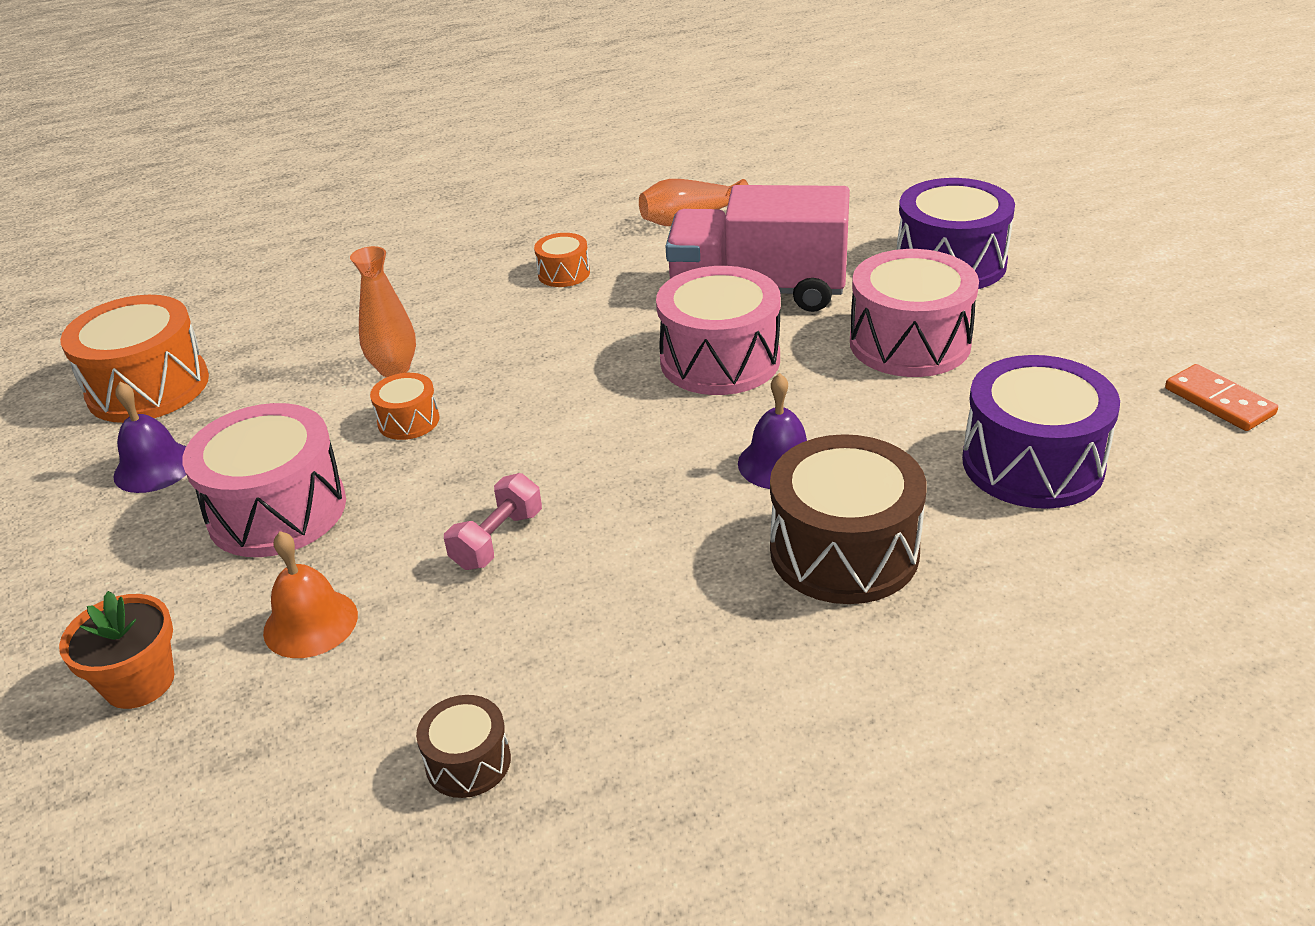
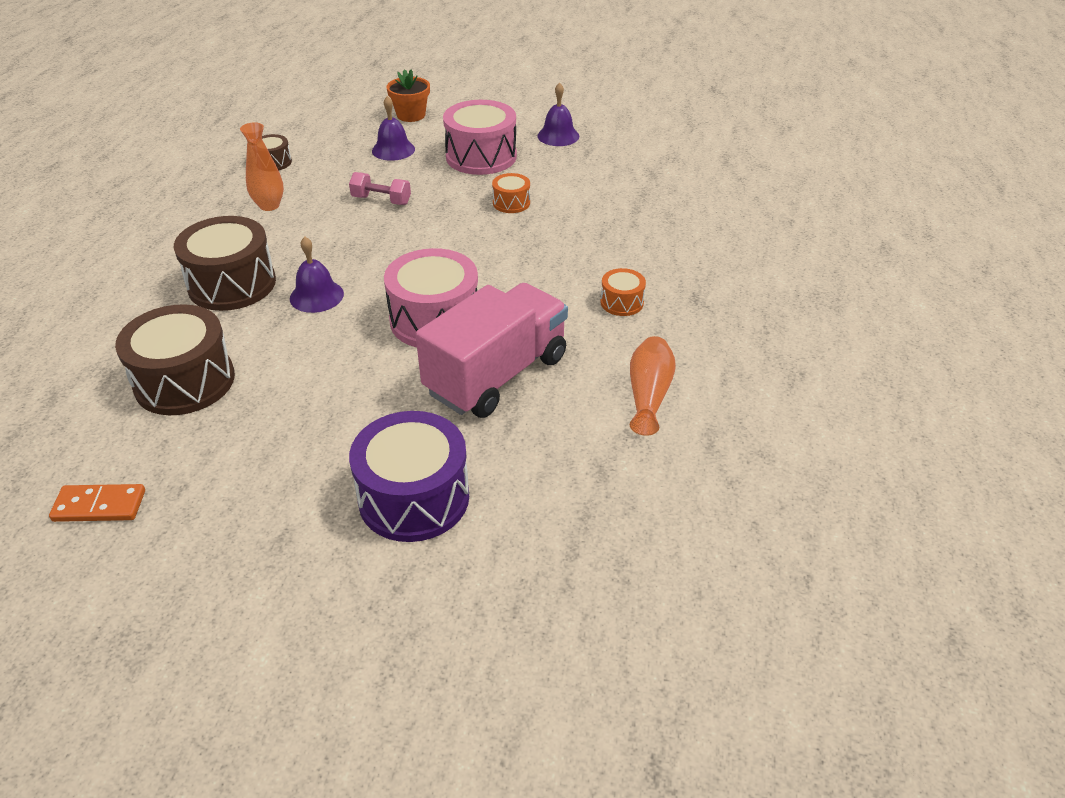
camera: 120 degrees right, 5 degrees up
orange drum [60,295,209,423] -> none
orange bell [263,531,358,658] -> purple bell [372,96,415,161]
orange vase [350,246,416,377] -> orange vase moved to [240,122,284,211]
pink dumbbell [444,473,542,570] -> pink dumbbell turned 45 degrees counterclockwise [349,172,411,205]
pink drum [850,249,979,377] -> none
purple drum [962,355,1120,509] -> brown drum [115,304,235,415]

